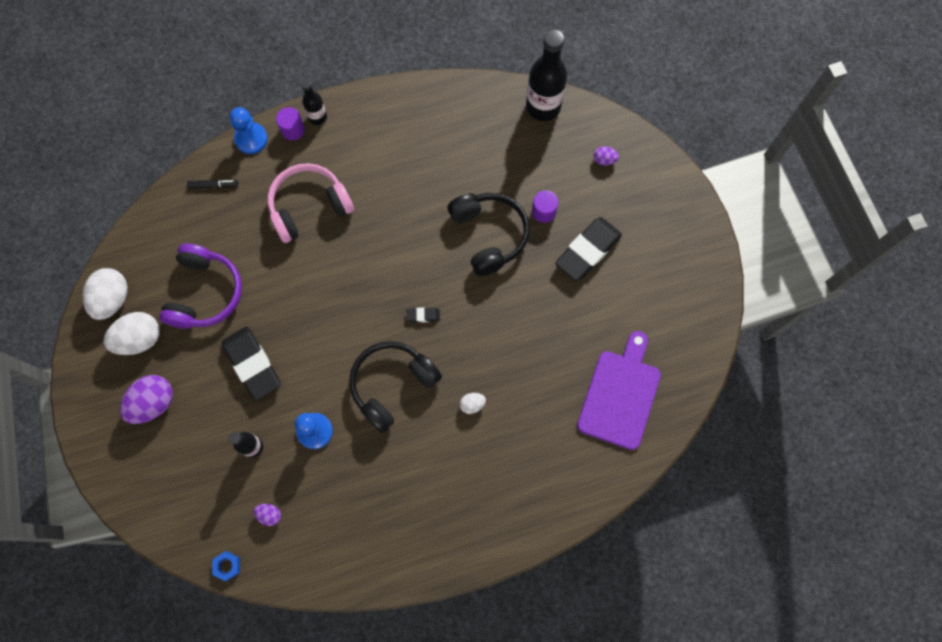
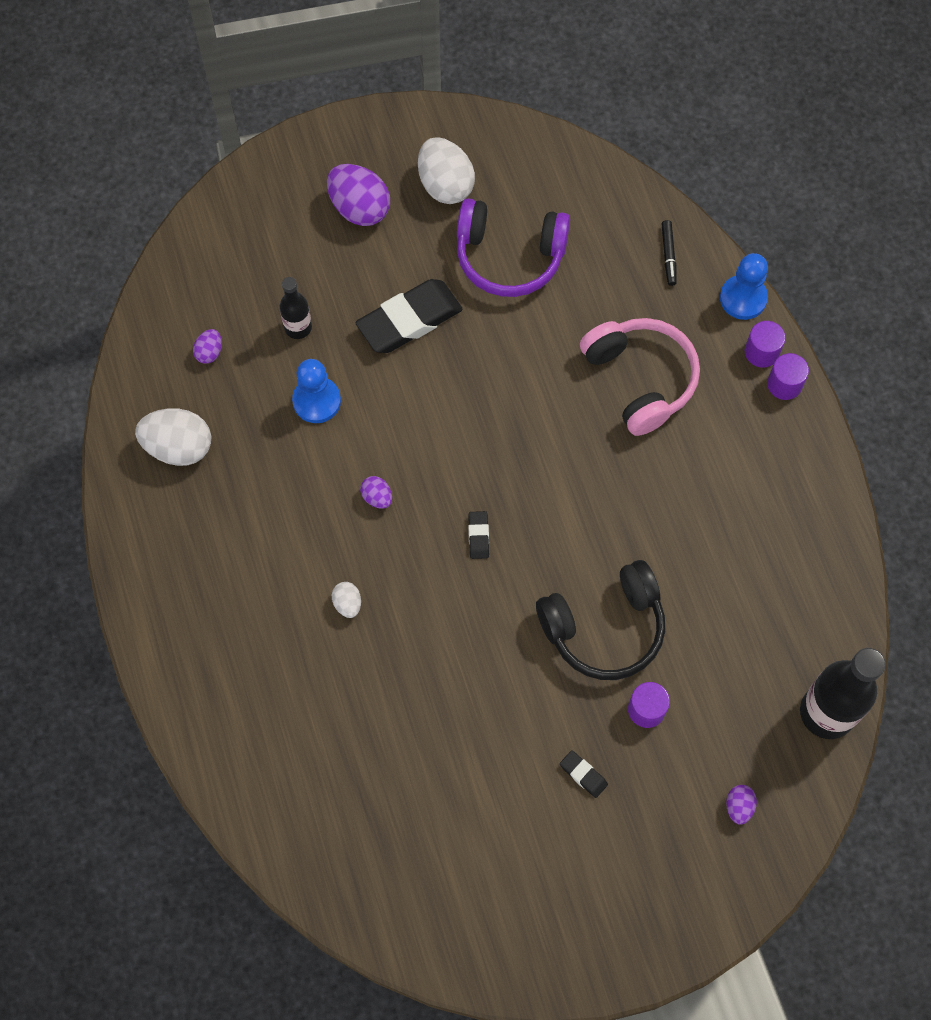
camera: 90 degrees right, 5 degrees down
white egg [83,268,128,320] -> white egg moved to [135,408,211,466]
blue nut [212,551,240,581] -> none
black bottle [301,79,327,125] -> purple cylinder [767,353,809,400]
black headphones [349,341,442,433] -> purple egg [360,476,392,509]
black eraser [555,217,622,281] -> black eraser [560,750,608,798], size x0.43
purple cutting board [577,331,661,450] -> none

